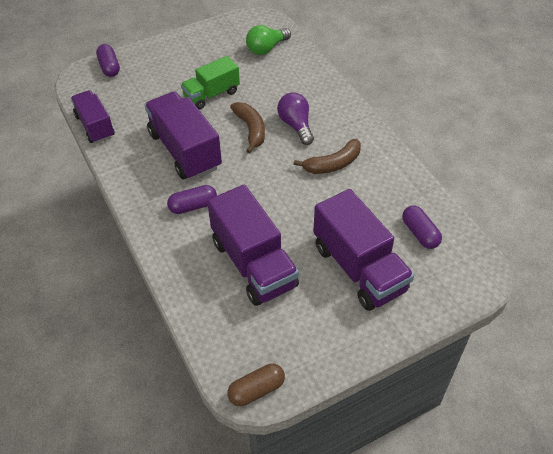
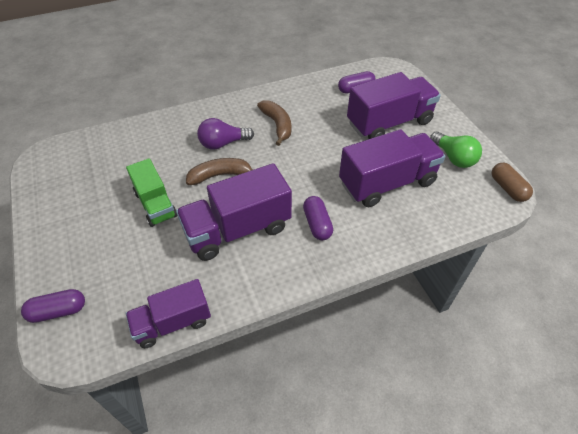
camera: 85 degrees left, 0 degrees up
green light bulb [246,25,291,55] -> green light bulb moved to [430,131,482,168]

